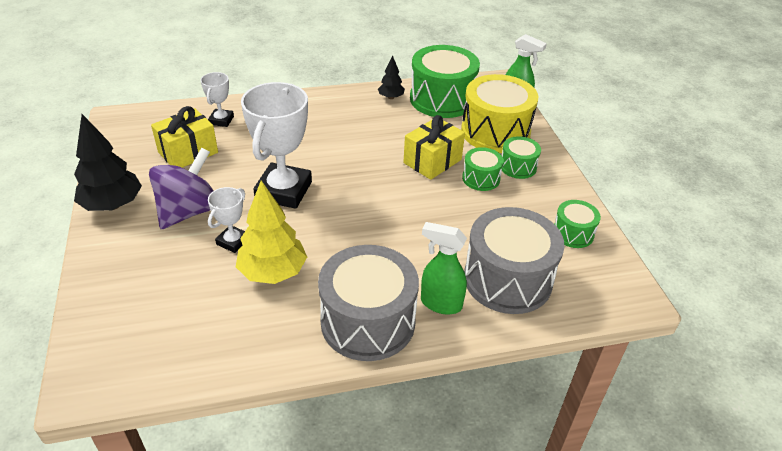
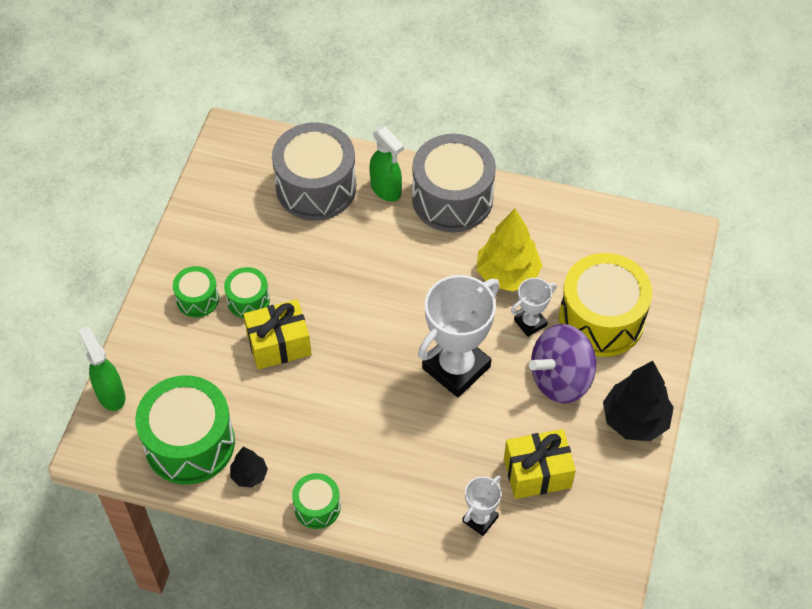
camera: 150 degrees left, 15 degrees up
yellow drum [461,74,539,153] -> yellow drum moved to [559,253,652,357]
green drum [554,200,601,248] -> green drum moved to [292,473,341,529]

